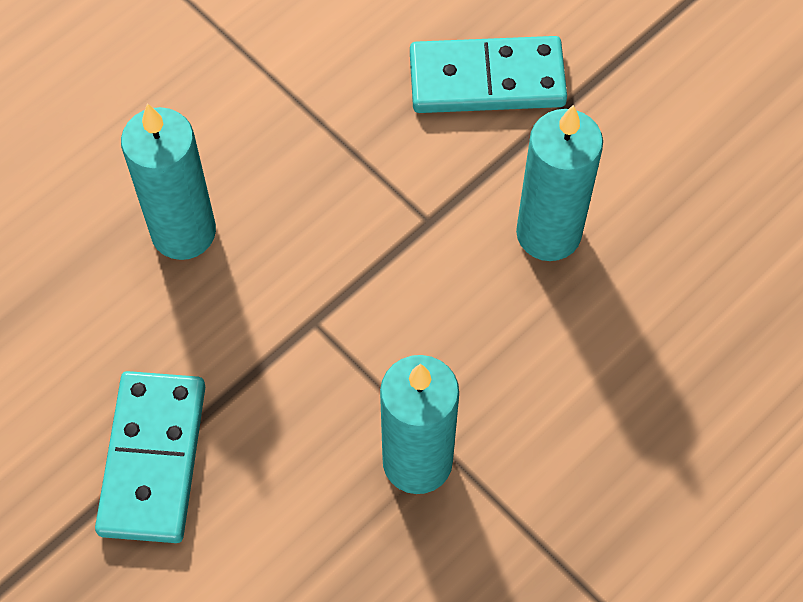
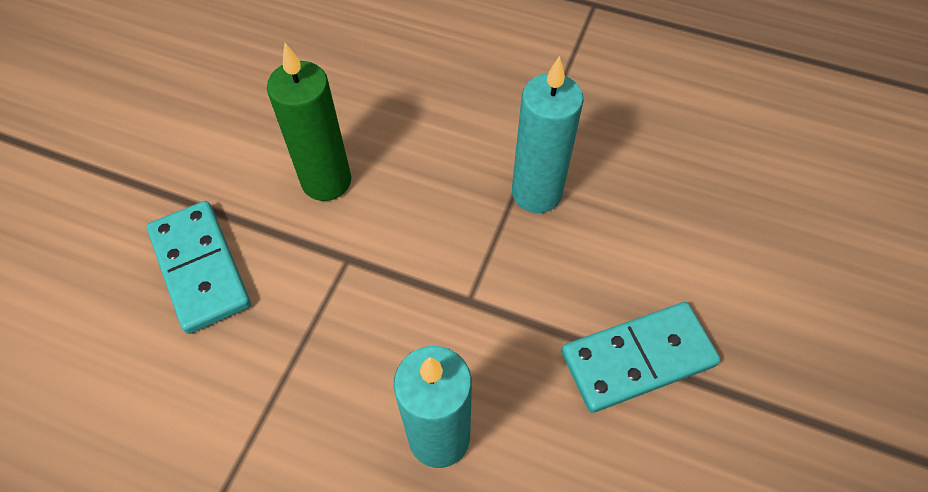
camera: 115 degrees left, 5 degrees down
turquoise candle [516,105,603,261] -> green candle [267,43,351,201]

